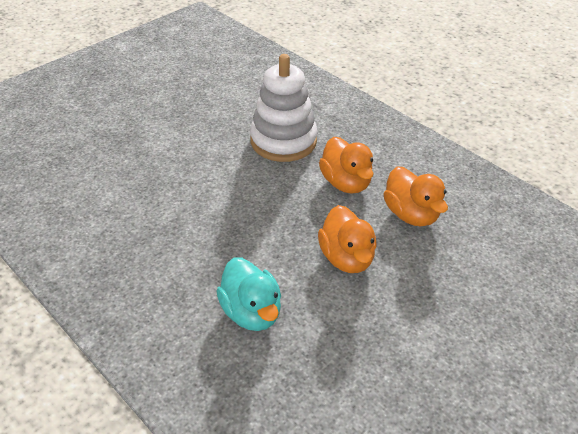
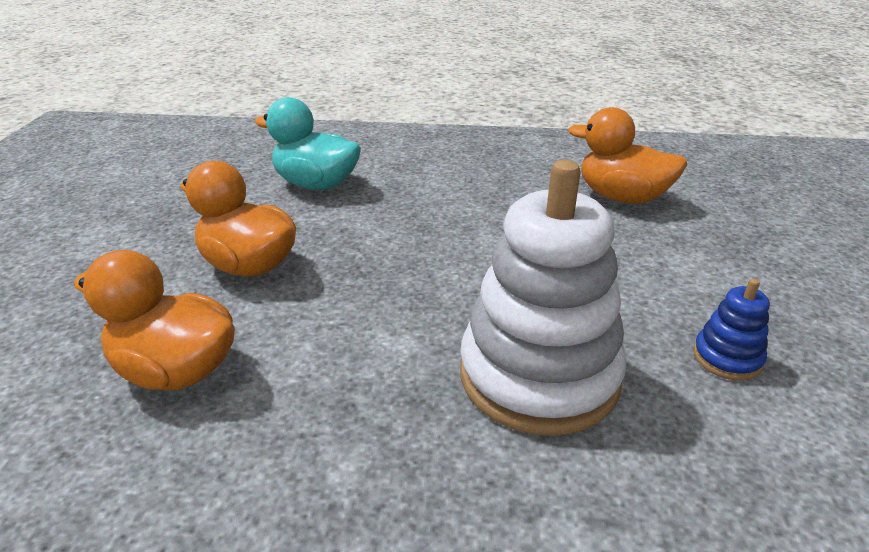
camera: 140 degrees right, 10 degrees down
orange duck [319,137,374,194] -> orange duck moved to [568,107,687,204]
none -> blue stacking toy [693,278,770,381]

